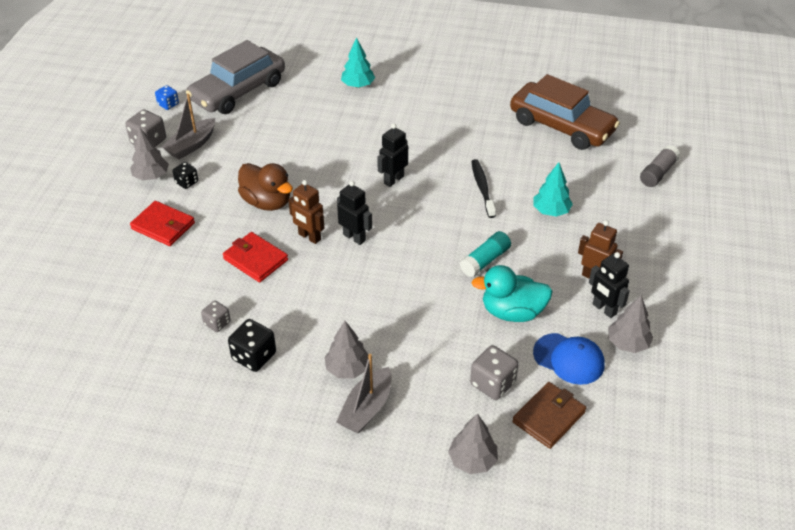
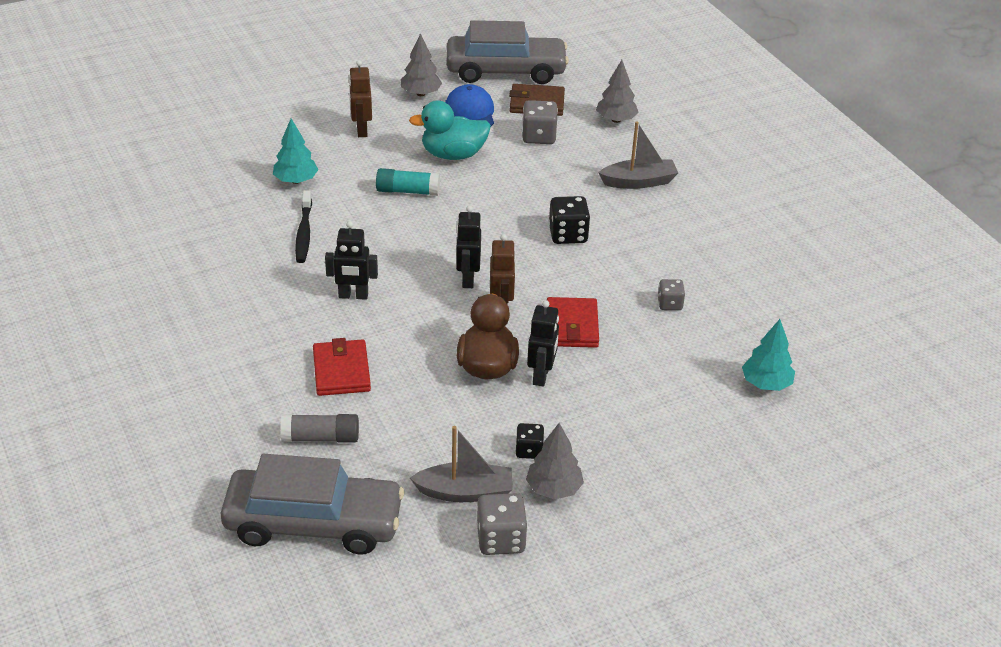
camera: 130 degrees left, 5 degrees down
red wallet [130,201,195,246] -> red wallet moved to [313,338,371,396]
blue dice [155,85,179,110] -> none
black dice [228,319,276,372] -> black dice moved to [549,196,590,244]
grey tree [325,321,368,379] -> none
turquoise tree [341,37,375,88] -> turquoise tree moved to [742,319,795,391]
black toothbrush [471,159,496,218] -> black toothbrush turned 45 degrees counterclockwise [295,190,312,263]
turquoise duck [471,265,553,322] -> turquoise duck turned 120 degrees clockwise [409,100,491,160]
brown car [510,74,620,150] -> none
black robot [589,252,630,318] -> black robot moved to [527,300,559,387]
grey glue stick [640,145,680,187] -> grey glue stick moved to [280,414,359,443]
none -> grey car [446,20,569,84]

